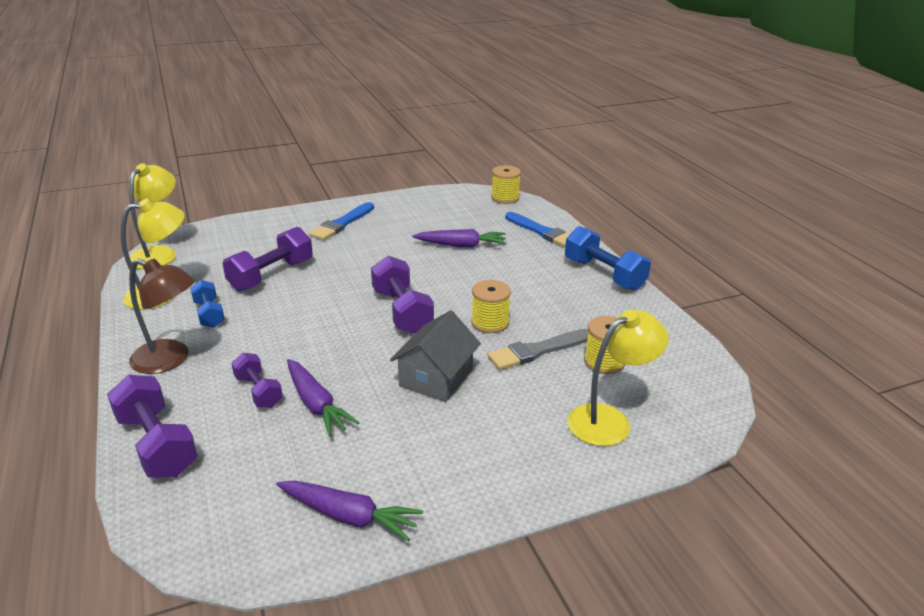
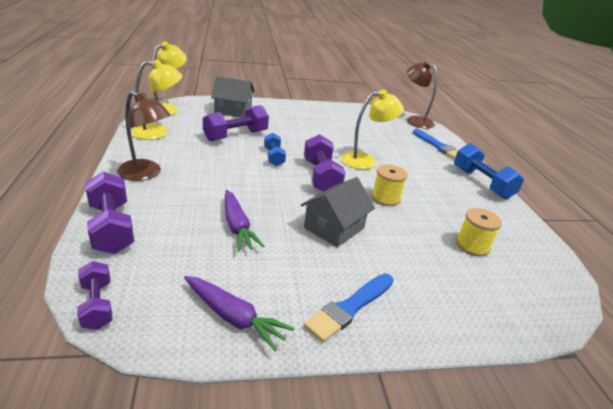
camera: 10 degrees right, 0 degrees up
blue dumbbell [190,280,225,328] -> blue dumbbell moved to [264,133,286,166]
purple dumbbell [231,353,283,408] -> purple dumbbell moved to [77,261,113,330]
blue brush [309,202,374,240] -> blue brush moved to [304,274,394,342]
purple carrot [412,229,506,248] -> none
grey brush [487,329,588,370] -> none
yellow spool [491,165,521,204] -> brown lamp [407,61,437,129]
yellow lamp [568,310,669,446] -> yellow lamp moved to [341,90,404,169]
none -> grey house [211,76,255,118]

